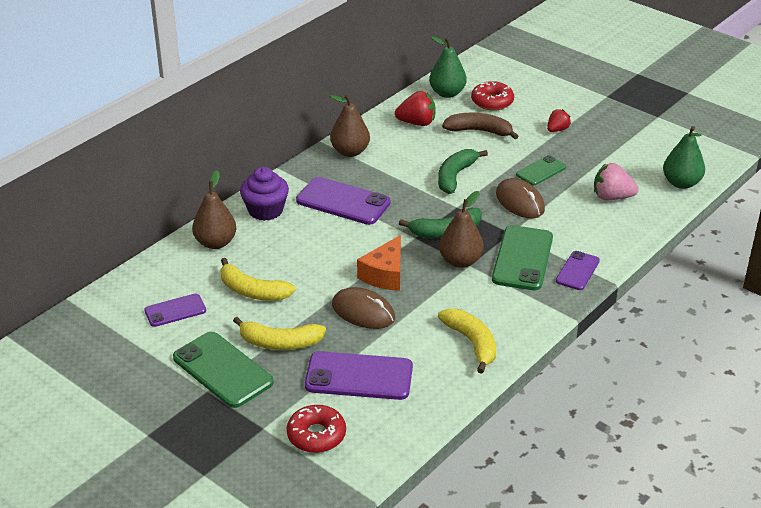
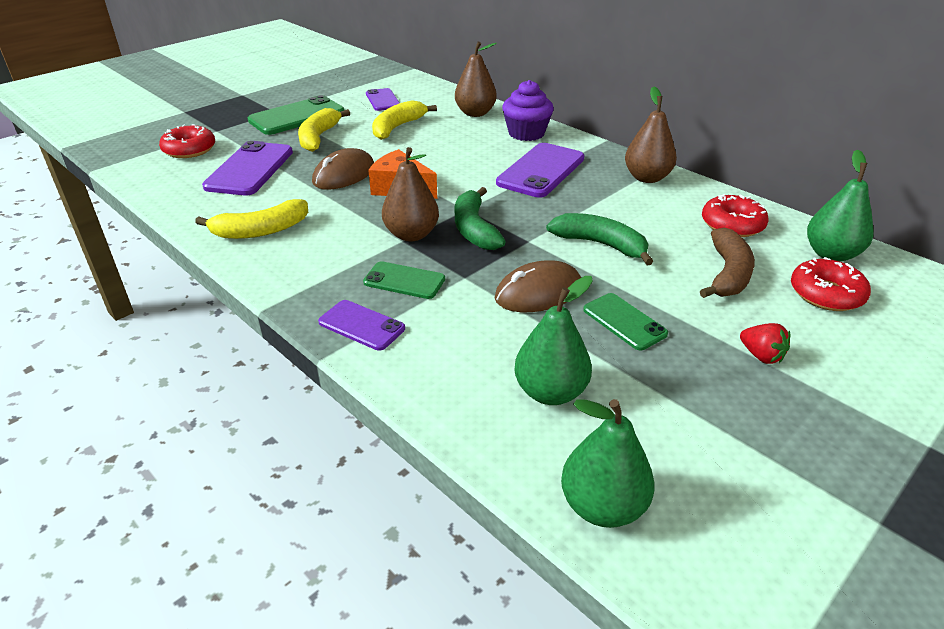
camera: 95 degrees right, 0 degrees up
red strawberry [395,91,436,126] -> red donut [702,194,768,237]
green phone [492,225,553,290] -> green phone [363,261,445,299], size x0.59
pink strawberry [594,163,639,200] -> green pear [514,276,593,405]

